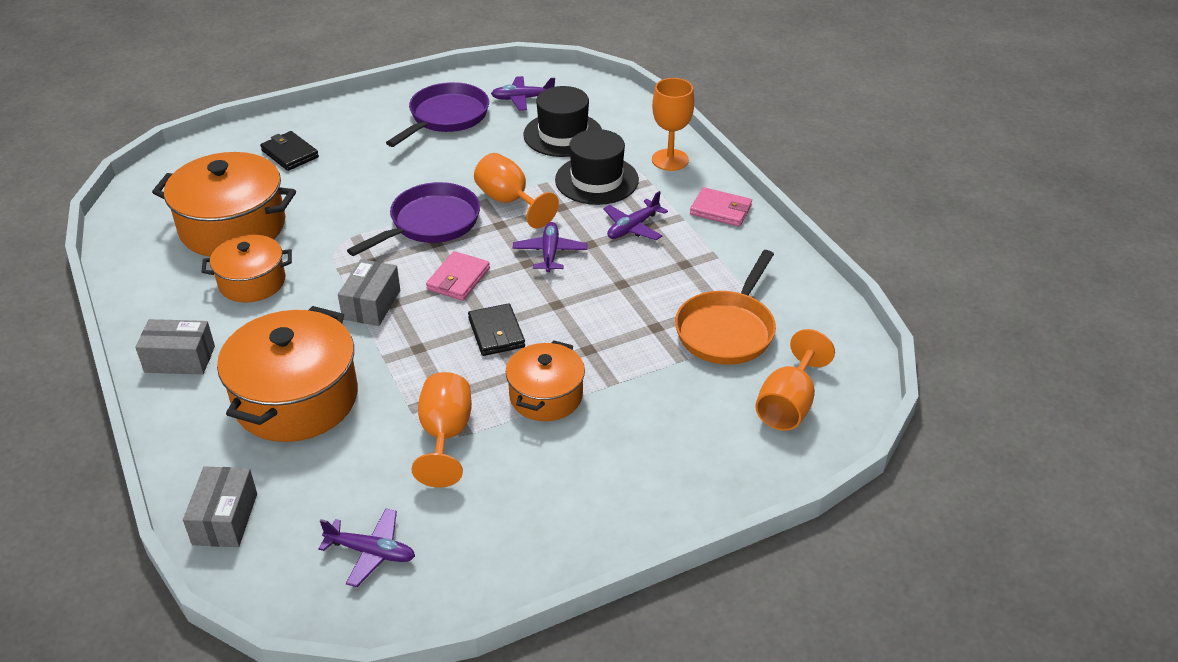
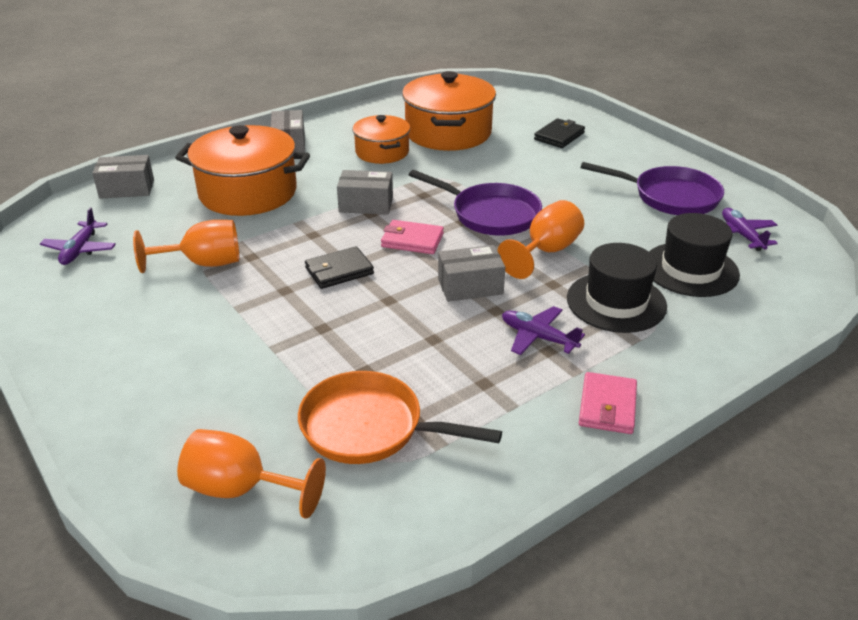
camera: 80 degrees right, 5 degrees down
orange pot [506,340,585,421] -> none
purple plane [513,222,587,272] -> grey box [438,245,505,302]
orange goblet [652,78,694,171] -> none

